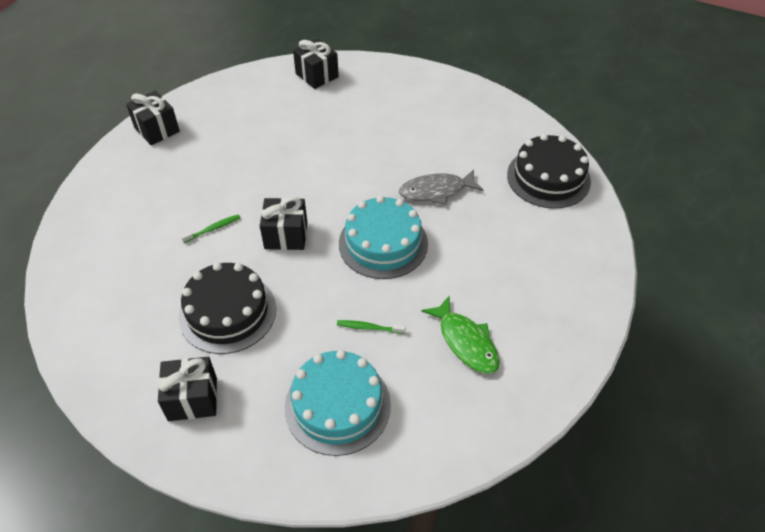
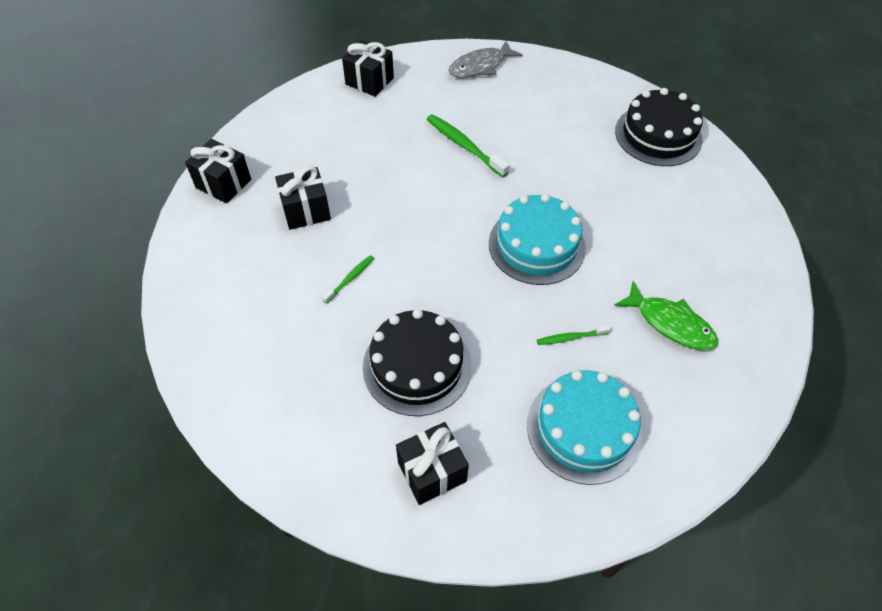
camera: 20 degrees left, 5 degrees up
black gift [260,196,307,250] -> black gift moved to [275,166,331,230]
grey fish [399,170,483,205] -> grey fish moved to [448,41,523,78]
none -> green toothbrush [427,114,510,177]

